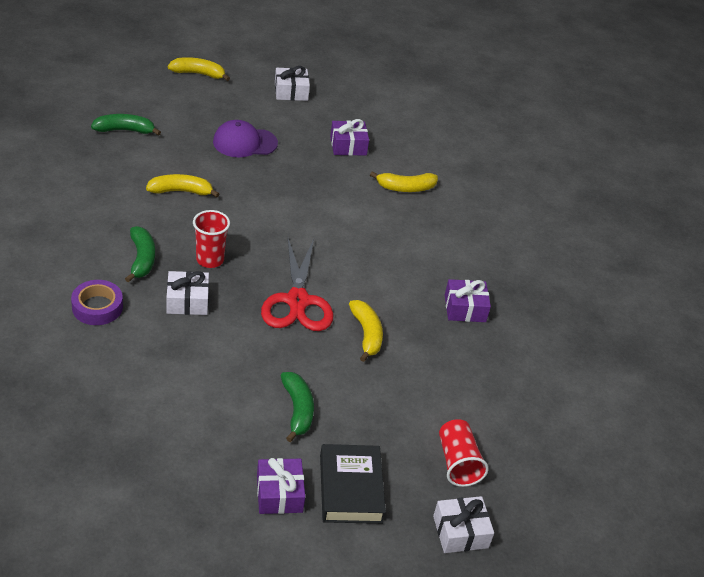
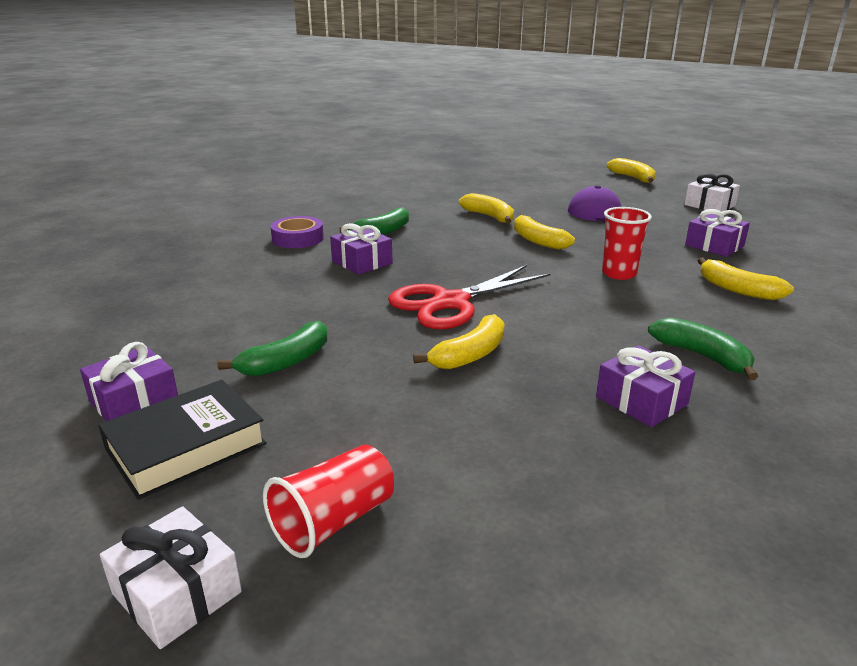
camera: 60 degrees right, 15 degrees down
green banana [91,114,161,136] -> green banana moved to [648,317,758,380]
white gift [167,271,209,315] -> purple gift [330,223,393,275]
red cup [193,210,230,268] -> red cup moved to [602,207,652,280]
none -> yellow banana [514,214,575,250]

